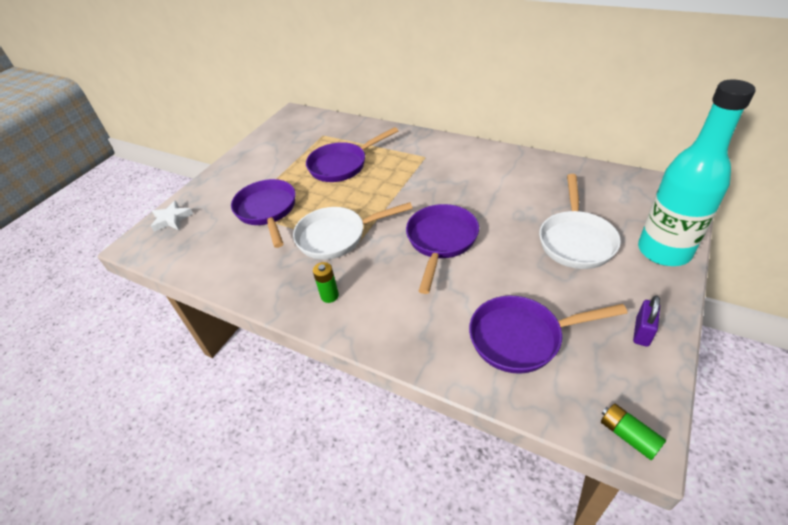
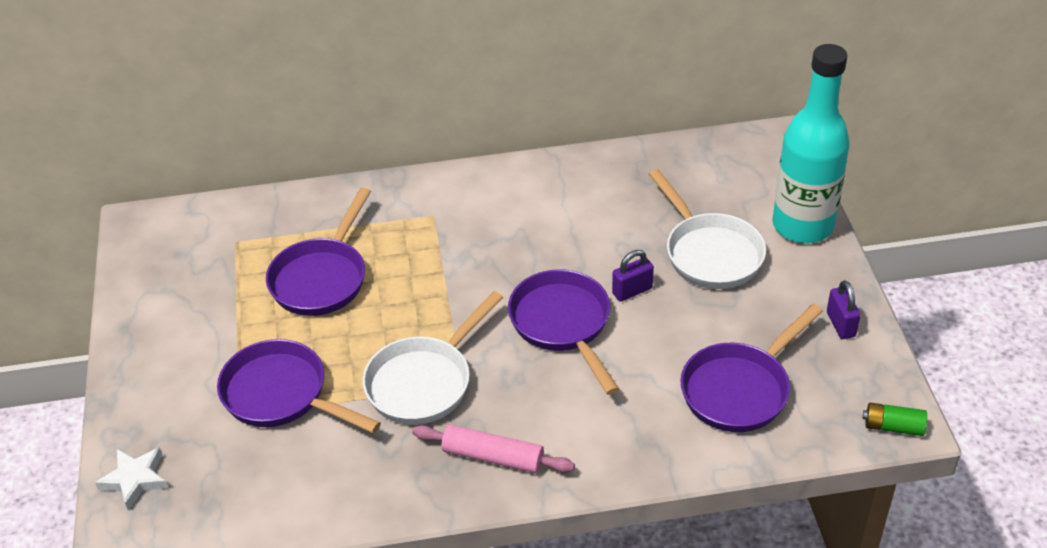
camera: 40 degrees left, 0 degrees up
green battery [313,262,339,303] -> pink rolling pin [412,425,575,473]
none -> purple padlock [612,250,654,302]

